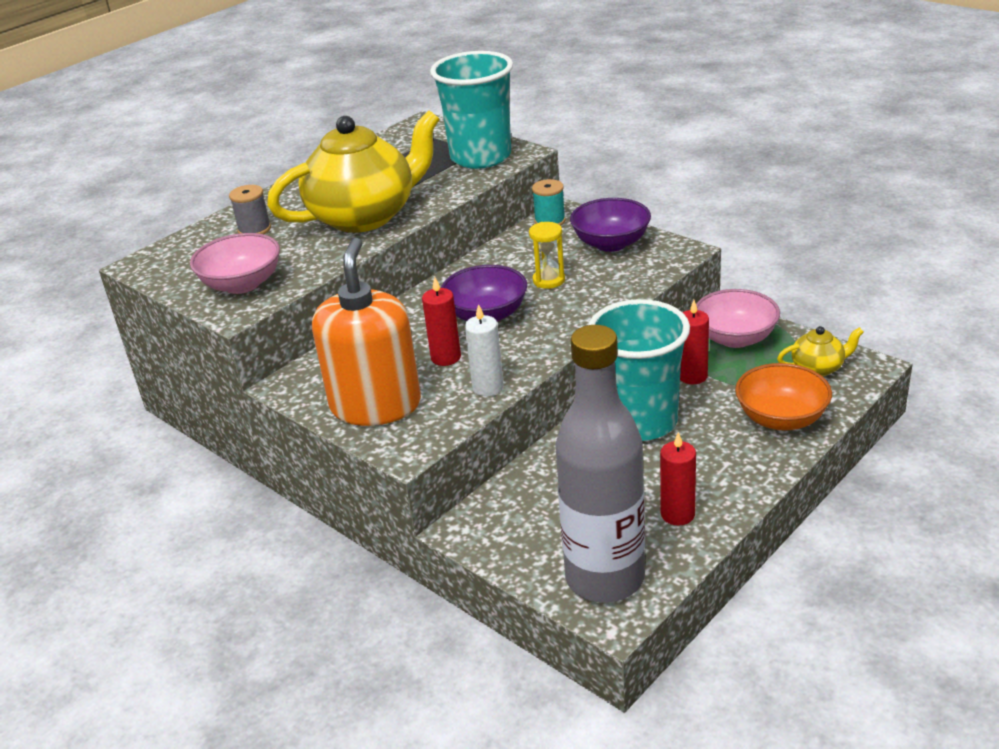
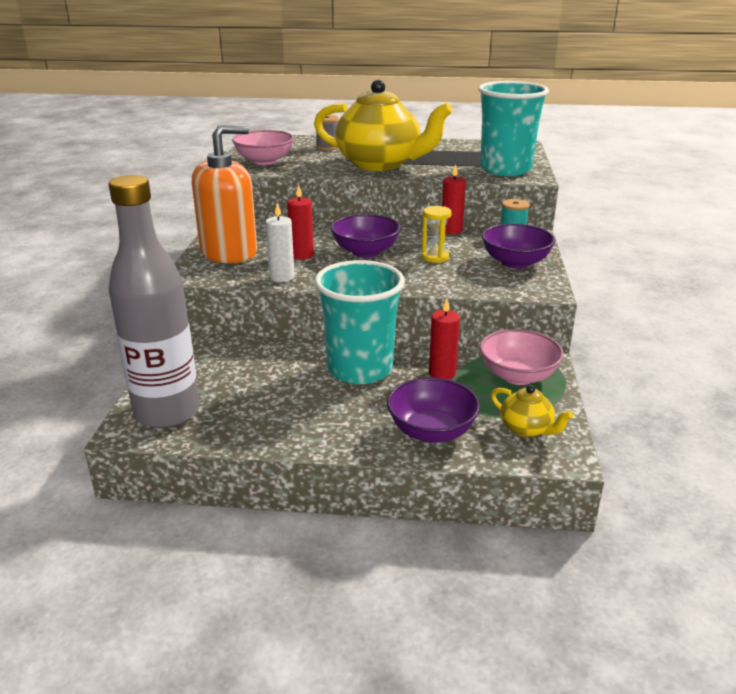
camera: 50 degrees right, 5 degrees down
red candle [660,432,696,526] -> red candle moved to [442,164,466,234]
orange bowl [735,363,832,430] -> purple bowl [387,377,480,443]

